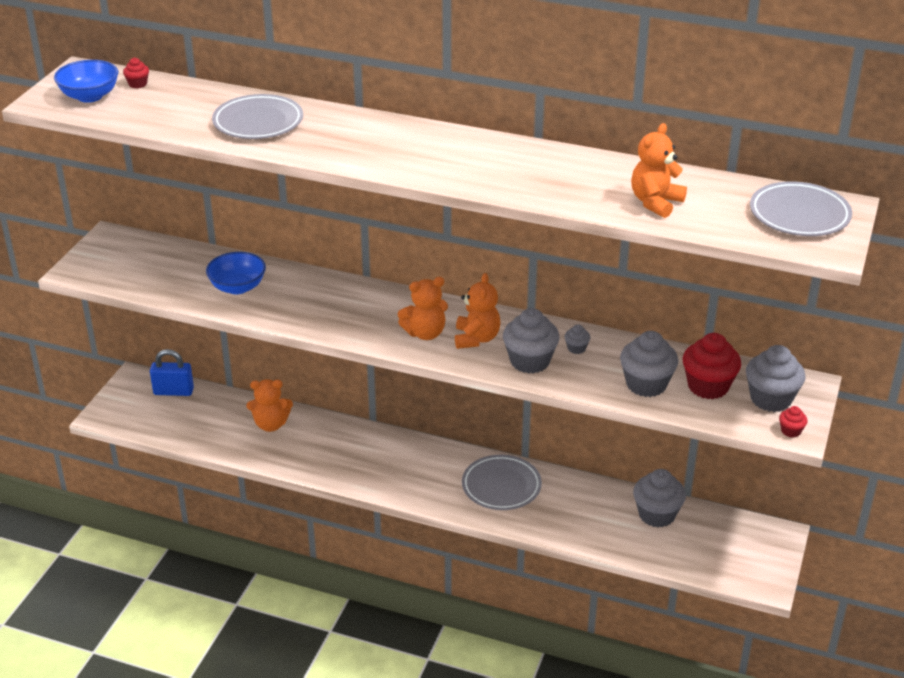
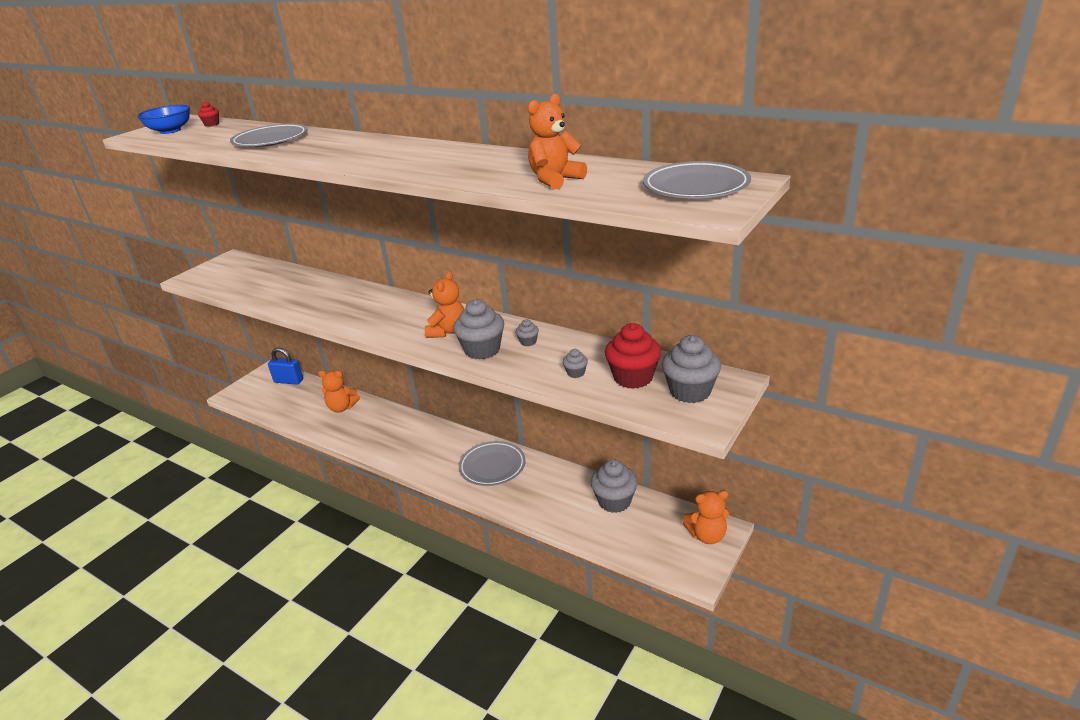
camera: 15 degrees right, 5 degrees down
blue bowl [206,252,266,294] -> none
orange teddy bear [398,277,448,340] -> orange teddy bear moved to [683,491,729,544]
grey cupcake [620,331,679,397] -> grey cupcake [563,349,588,378], size x0.46
red cupcake [779,406,808,438] -> none

